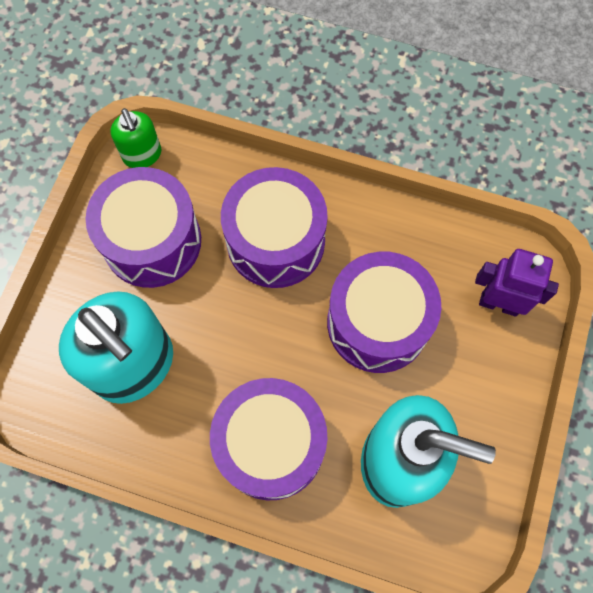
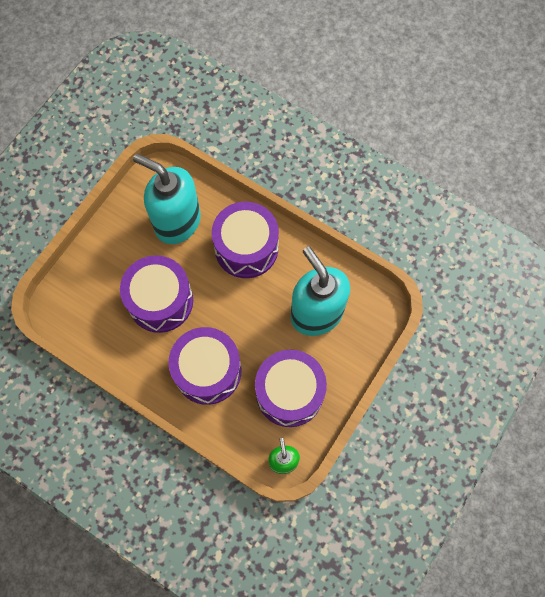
camera: 165 degrees left, 0 degrees up
purple robot [475,249,559,316] -> none

